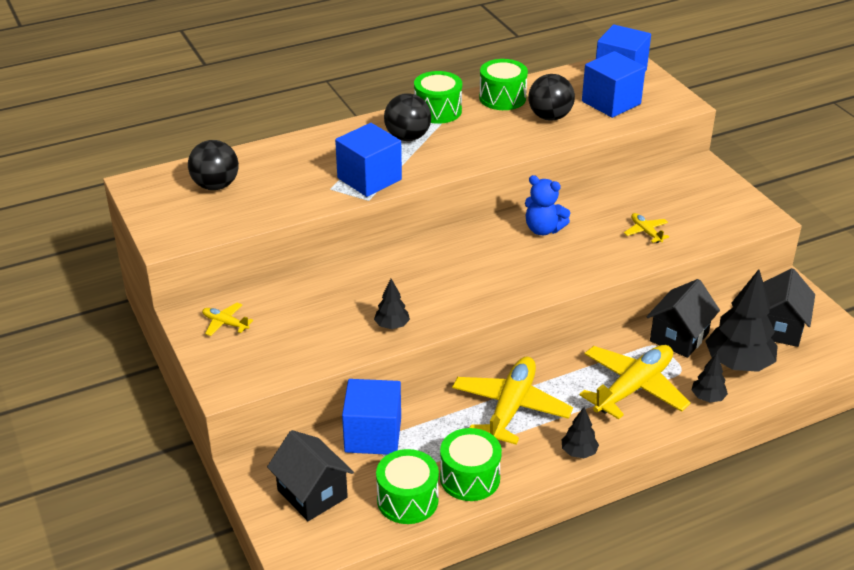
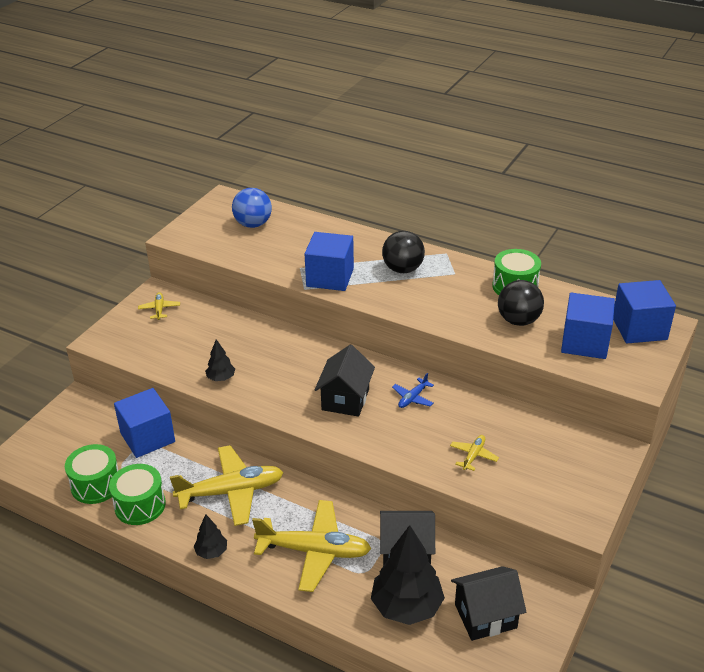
camera: 55 degrees right, 0 degrees up
black ball [188,140,239,190] -> blue ball [232,188,272,228]
black house [267,430,354,521] -> black house moved to [315,345,375,417]
green drum [414,71,462,124] -> none
blue teddy bear [525,175,570,235] -> blue plane [392,373,434,408]
black tree [691,353,728,402] -> none

